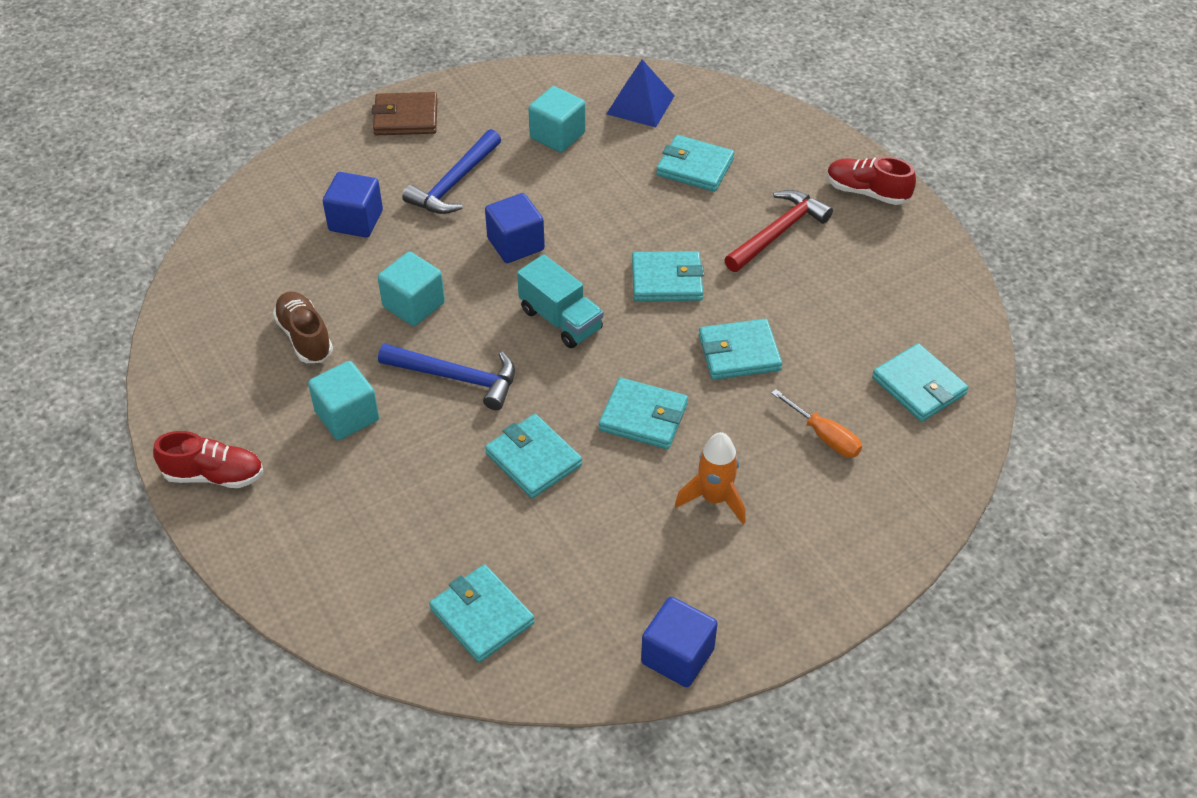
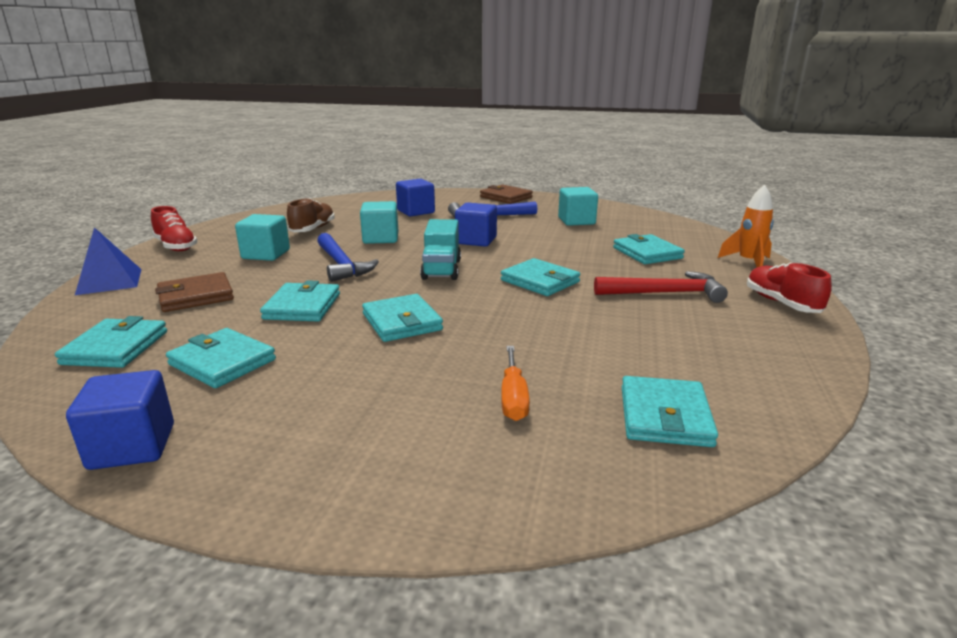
camera: 45 degrees right, 25 degrees down
blue pyramid [607,59,675,127] -> blue pyramid moved to [75,227,141,295]
orange rocket [675,432,746,524] -> orange rocket moved to [718,185,774,267]
turquoise wallet [699,319,782,380] -> turquoise wallet moved to [166,328,276,388]
none -> brown wallet [155,272,234,312]

